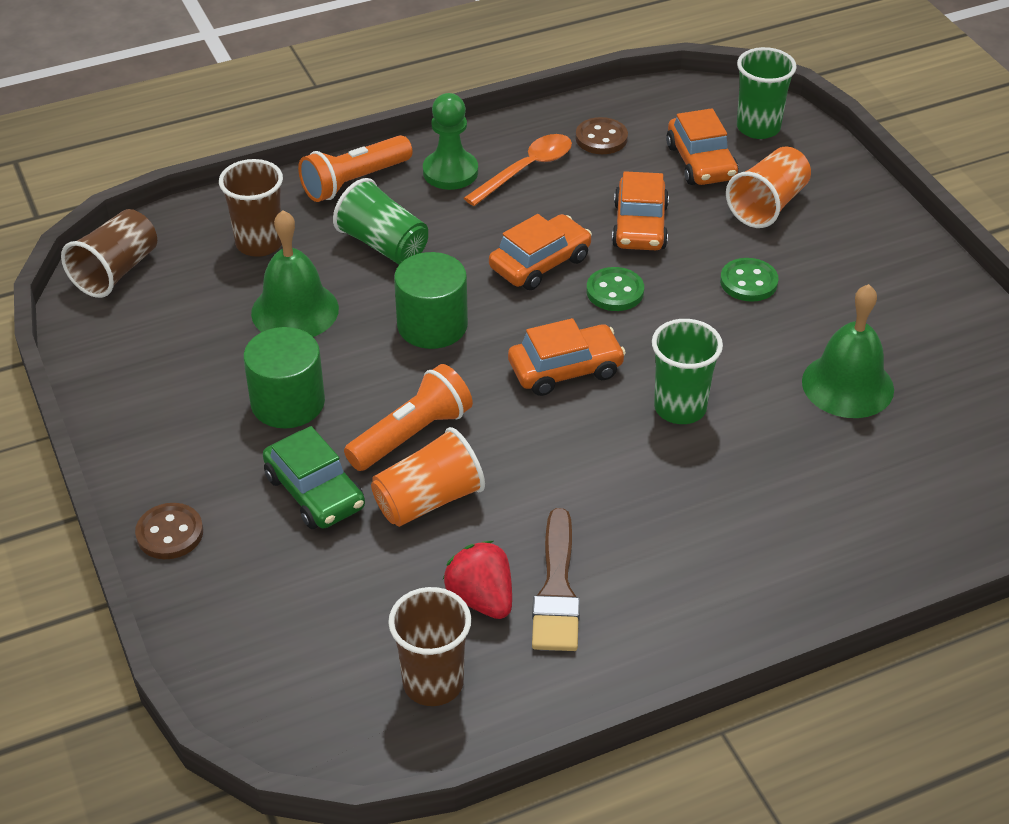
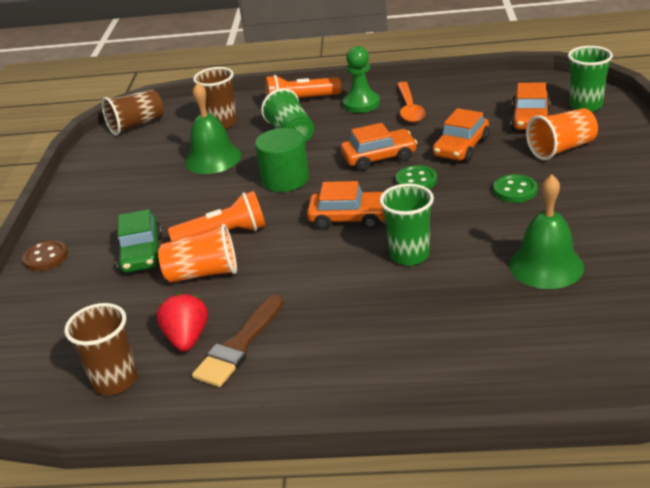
camera: 30 degrees right, 10 degrees down
green cylinder [243,327,325,428] -> none
orange spoon [464,134,572,206] -> orange spoon turned 105 degrees clockwise [397,82,426,123]
brown button [576,117,628,154] -> none

